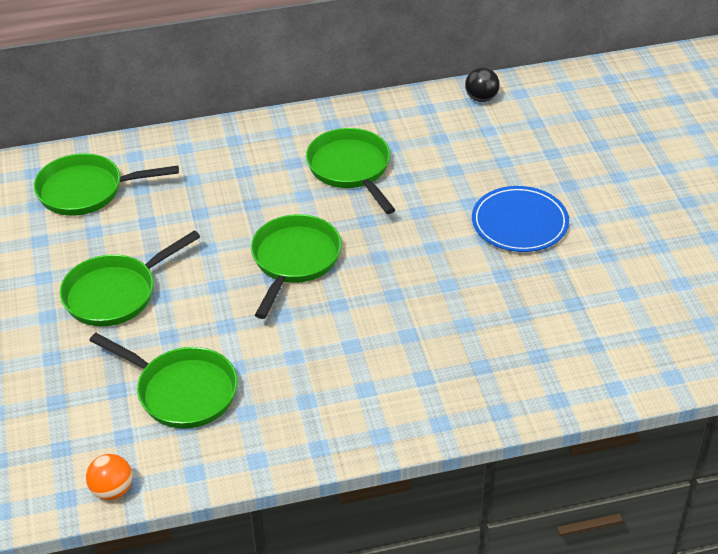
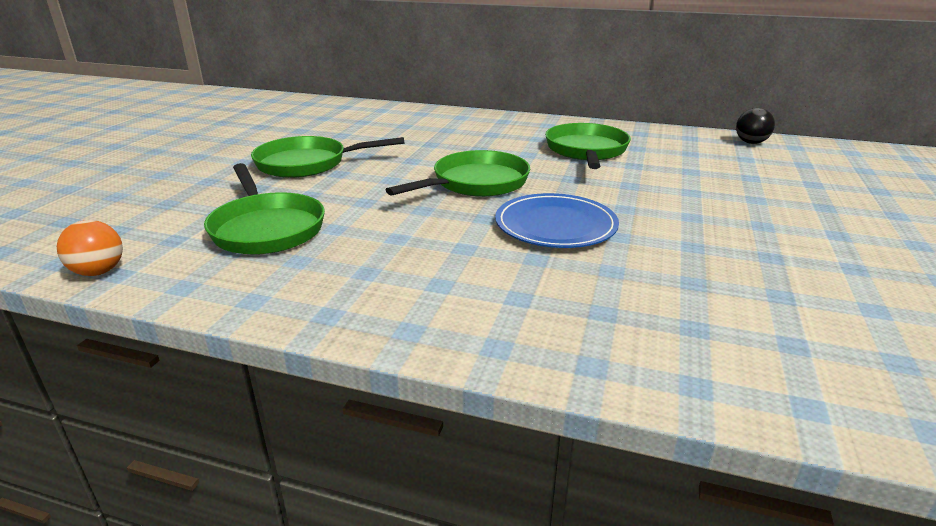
camera: 30 degrees right, 15 degrees down
green pan [34,153,179,216] -> none
blue plate [472,186,569,252] -> blue plate moved to [495,193,619,248]

